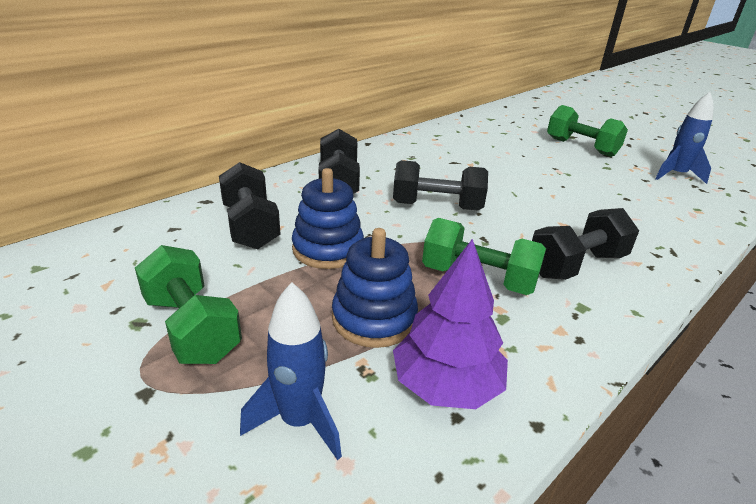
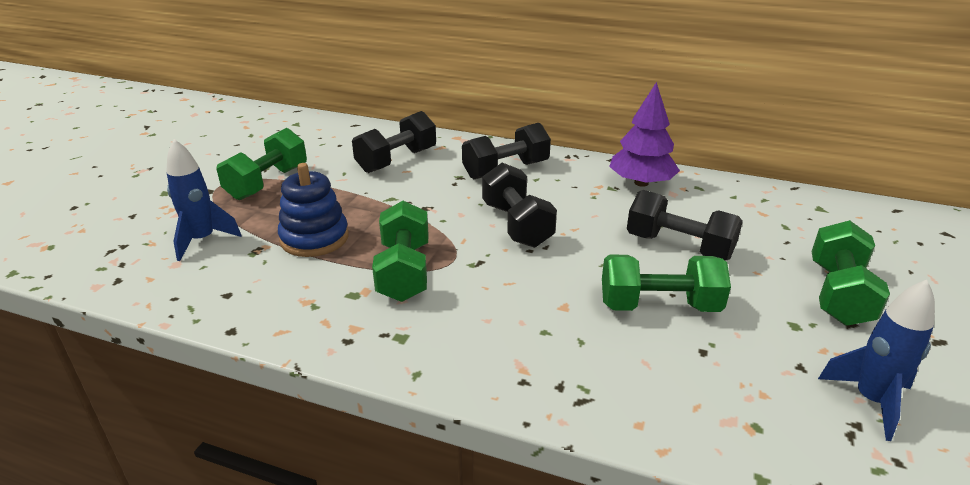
camera: 65 degrees right, 0 degrees up
blue stacking toy [292,168,364,269] -> none
purple tree [393,239,508,409] -> purple tree moved to [609,82,680,187]
black dumbbell [532,208,639,280] -> black dumbbell moved to [627,190,743,261]
none -> green dumbbell [602,254,731,312]

